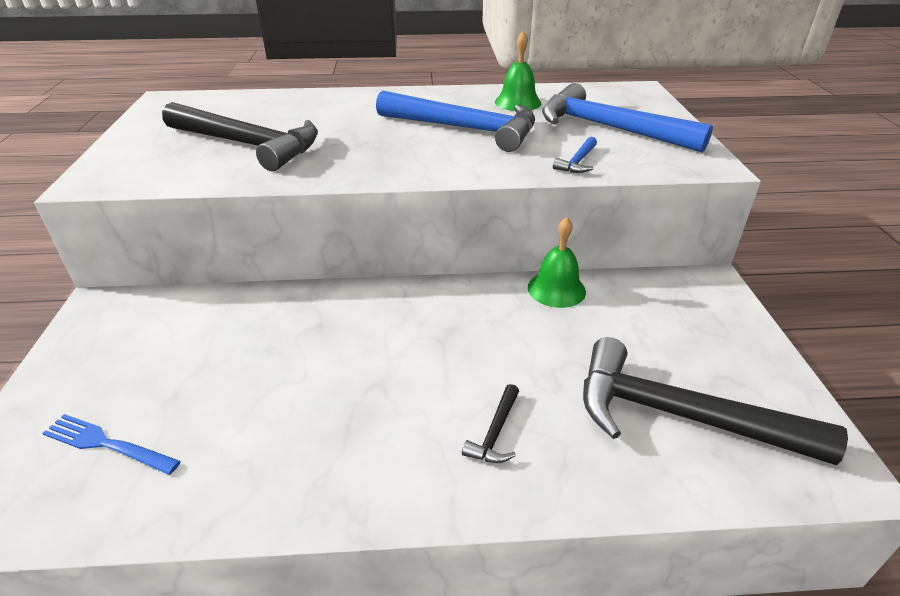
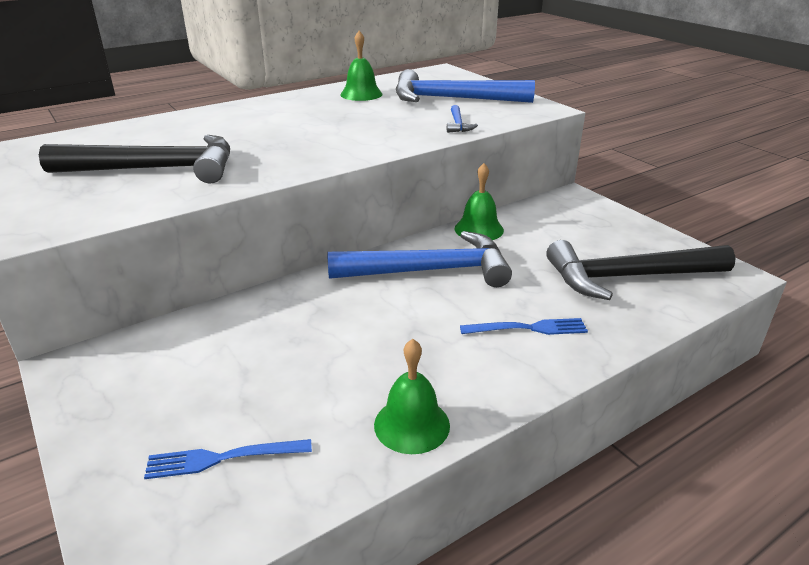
camera: 30 degrees left, 5 degrees down
blue hammer [376,91,535,152] -> blue hammer moved to [327,231,512,287]
black hammer [462,384,519,463] -> blue fork [460,318,588,335]
none -> green bell [374,339,450,454]

